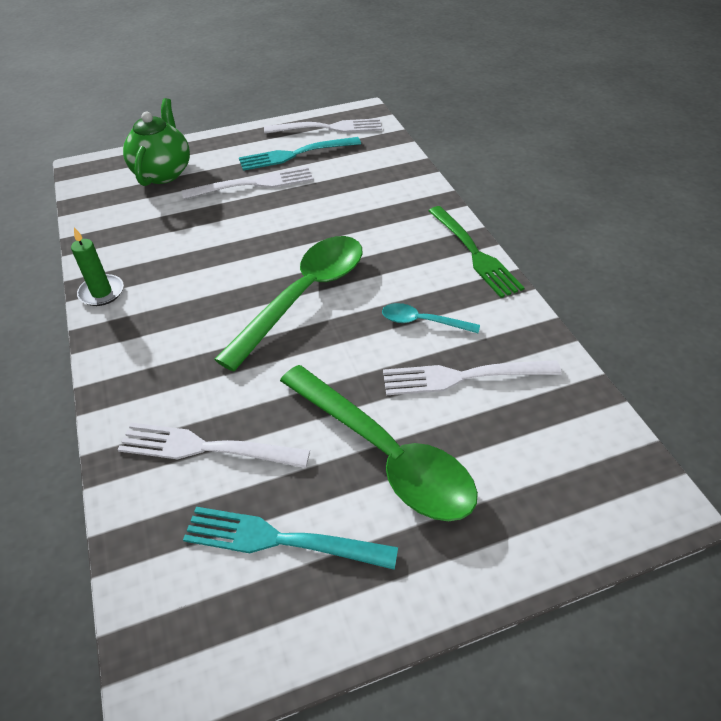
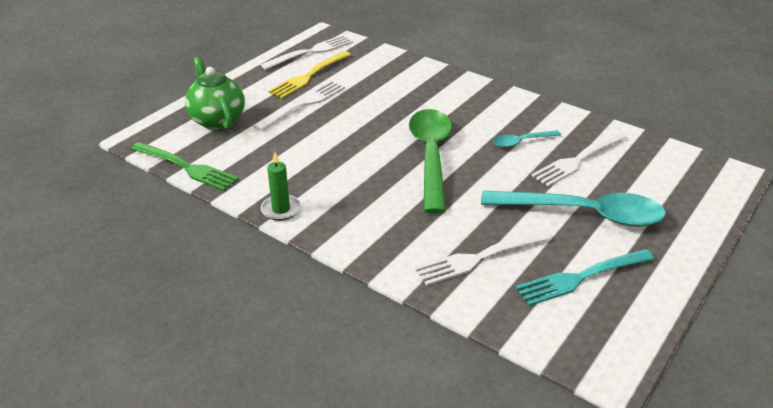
camera: 35 degrees left, 10 degrees down
turquoise fork [239,137,361,171] -> yellow fork [268,51,351,99]
green spoon [280,365,478,521] -> turquoise spoon [481,191,666,227]
green fork [429,206,525,298] -> green fork moved to [131,142,239,191]

